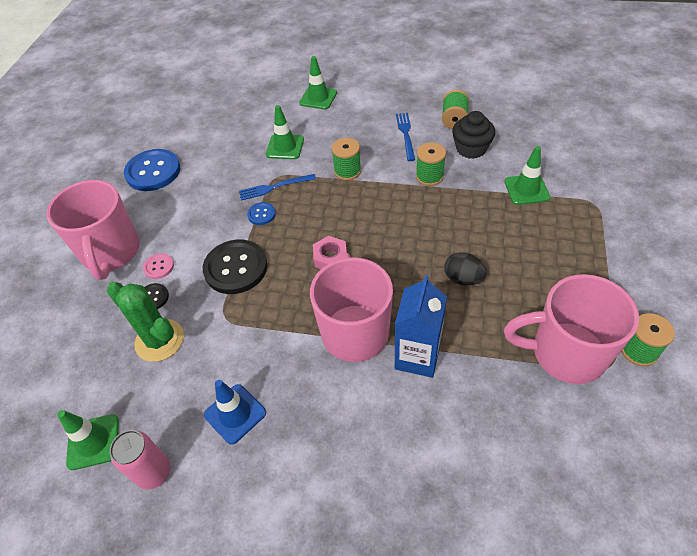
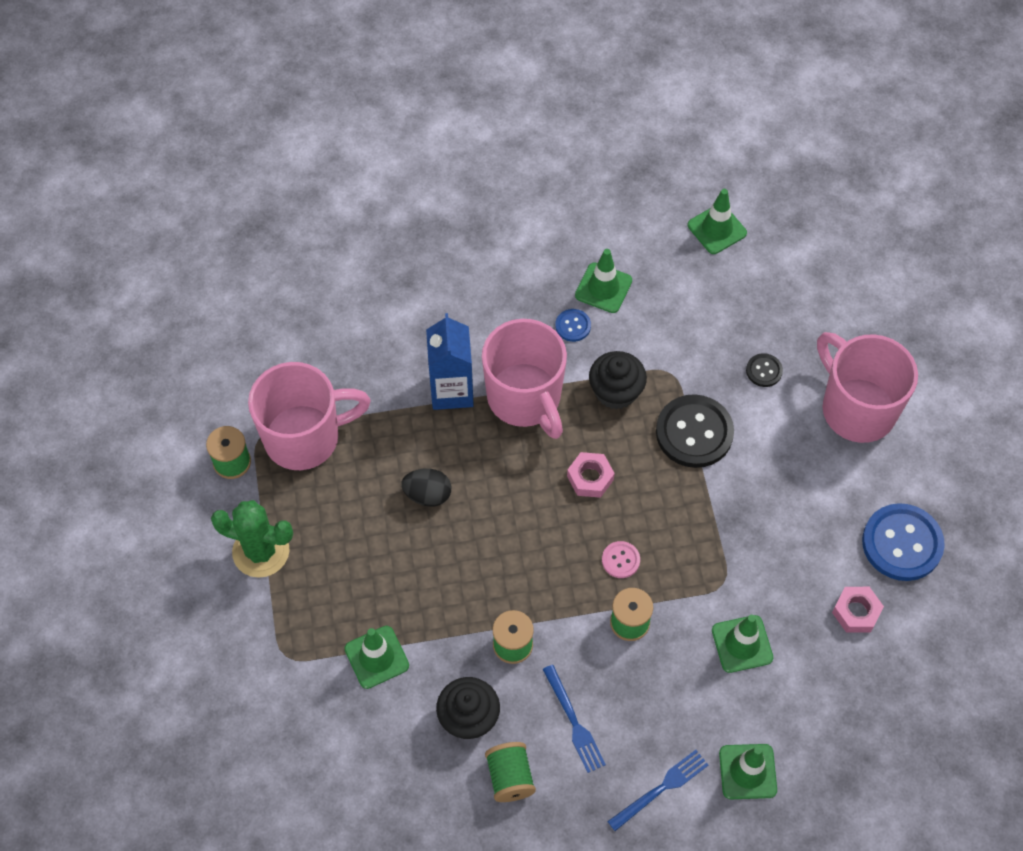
camera: 155 degrees right, 10 degrees up
green cactus [107,282,184,362] -> green cactus moved to [211,500,293,578]
pink can [110,430,170,490] -> none
pink button [143,253,174,279] -> pink button moved to [602,541,640,578]
blue traffic cone [204,380,266,445] -> green traffic cone [575,249,632,313]
blue fork [239,174,316,201] -> blue fork moved to [607,750,708,831]
blue button [247,202,276,225] -> blue button moved to [555,309,591,342]
none -> black cupcake [589,351,647,410]
none -> pink nut [832,587,884,633]

